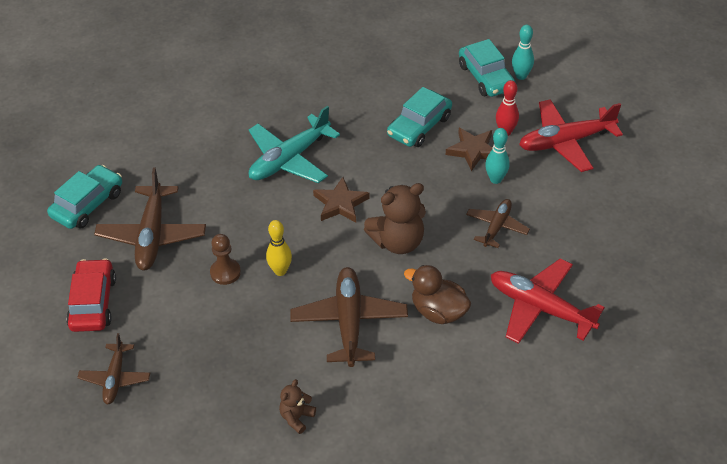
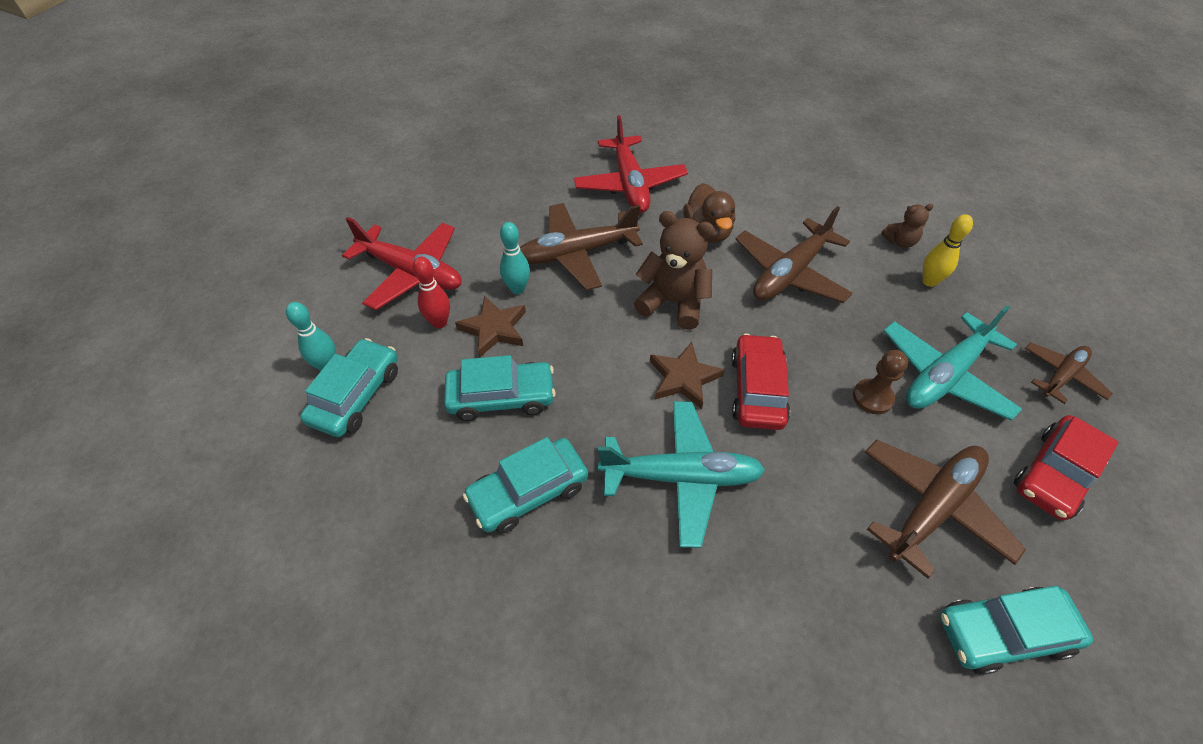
camera: 135 degrees left, 5 degrees up
yellow bowling pin [266,220,292,276] -> yellow bowling pin moved to [922,214,973,287]
brown plane [466,199,530,248] -> brown plane [520,203,643,291], size x1.69
none -> turquoise car [463,437,588,534]
none -> red car [731,333,790,430]
none -> turquoise plane [883,305,1022,421]

